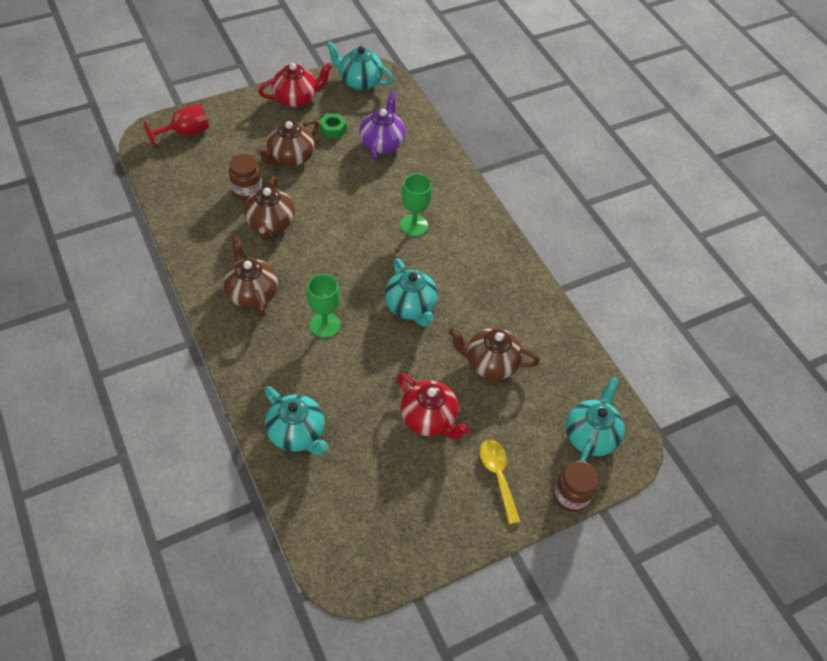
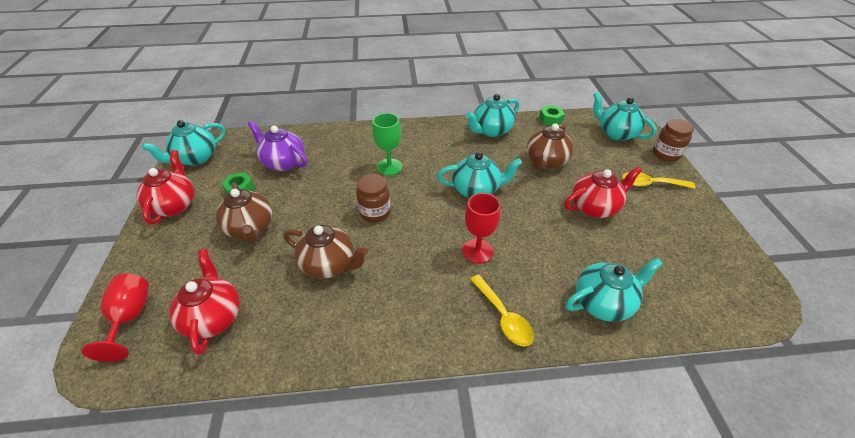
camera: 65 degrees left, 10 degrees down
brown teapot [223,236,278,317] -> none
brown jar [229,154,262,201] -> brown jar moved to [356,174,391,222]
green goblet [307,274,340,338] -> red goblet [462,193,501,264]
none -> red teapot [169,249,240,355]
none -> turquoise teapot [466,94,519,137]
none -> yellow spoon [470,275,534,346]
none -> green nut [539,105,565,126]

